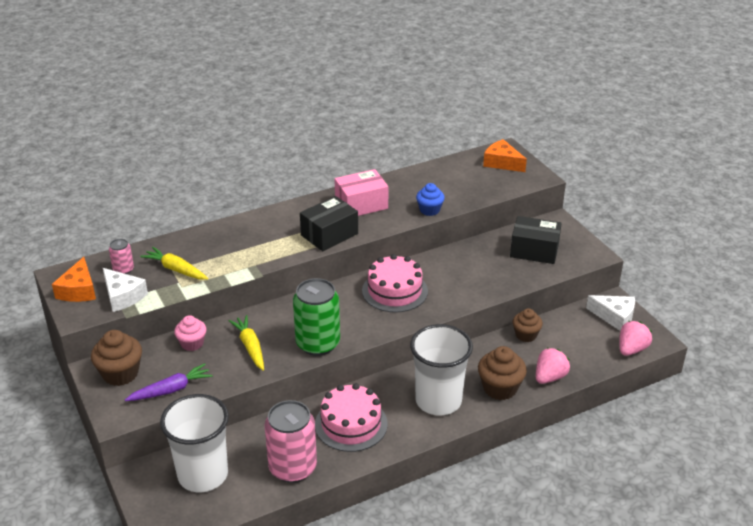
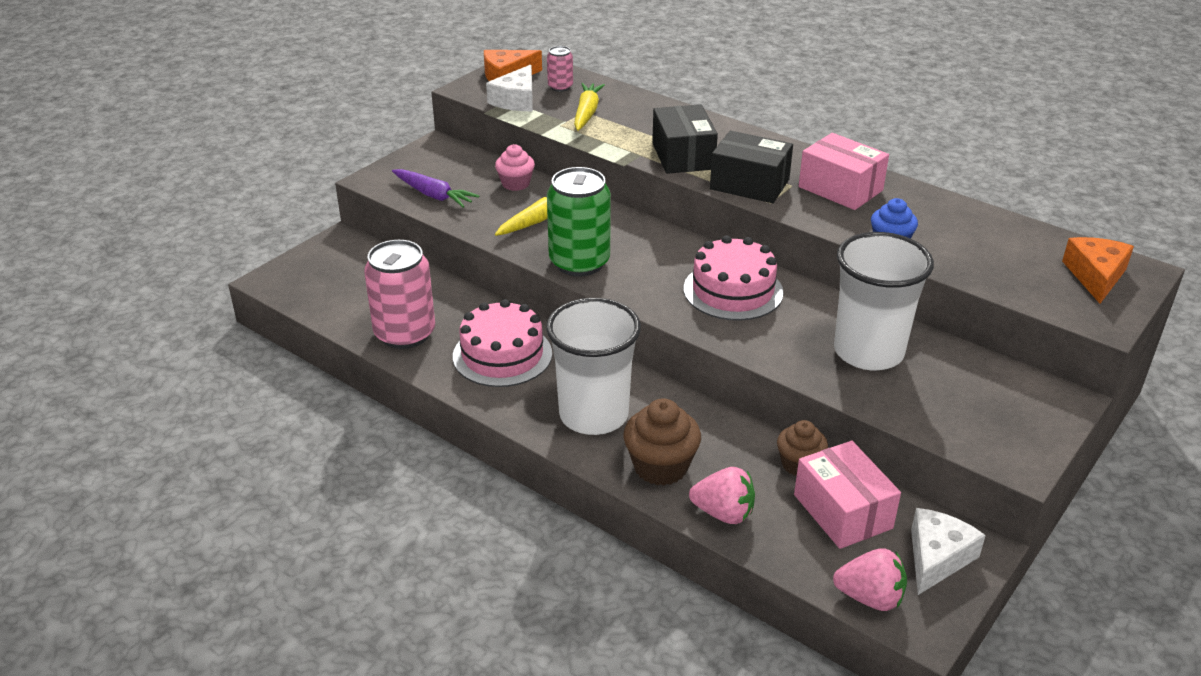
camera: 65 degrees right, 0 degrees up
brown cupcake [91,330,142,386] -> none
white cup [160,394,229,492] -> white cup moved to [834,232,934,370]
black box [510,216,562,264] -> black box moved to [652,104,718,174]
white cheese [586,295,635,331] -> white cheese turned 150 degrees counterclockwise [911,508,986,595]
none -> pink box [794,441,901,549]

